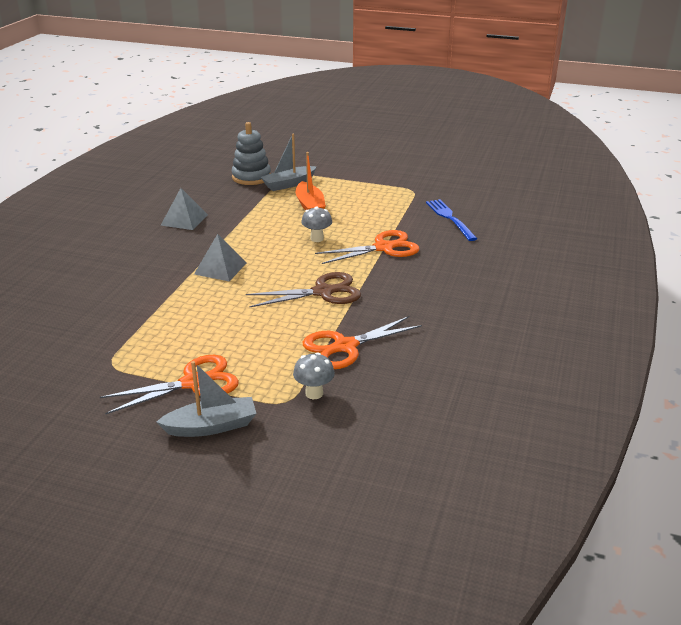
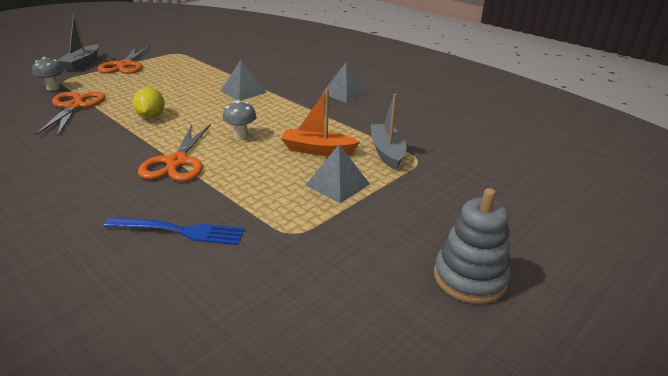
camera: 115 degrees right, 0 degrees up
grey stacking toy [232,122,271,185] -> grey stacking toy moved to [434,188,511,304]
brown scissors [246,272,361,307] -> yellow lemon [133,87,165,118]
none -> grey pyramid [305,144,370,203]

